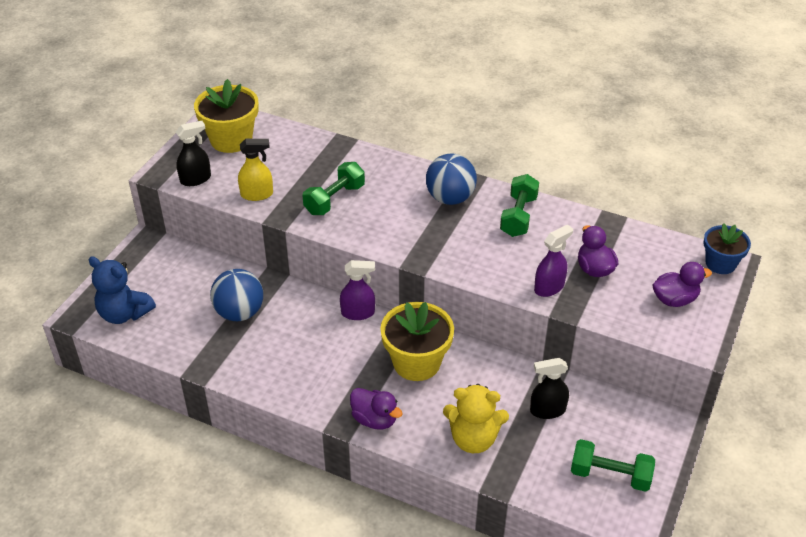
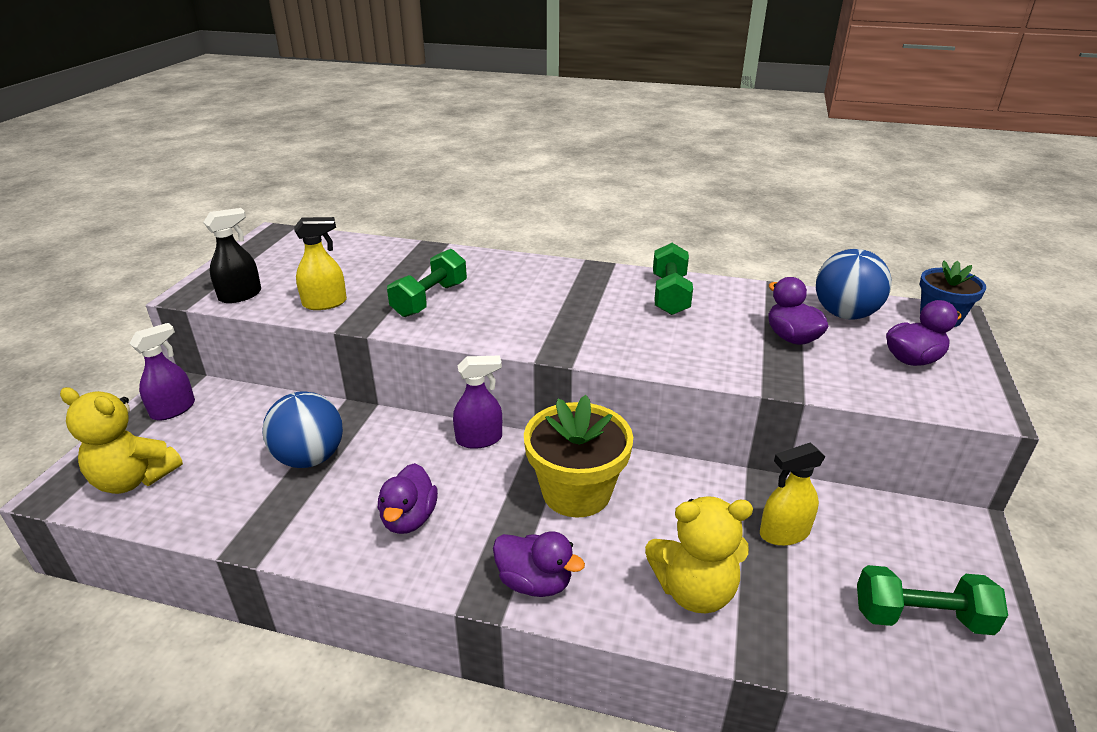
camera: 10 degrees left, 10 degrees down
blue teddy bear [88,256,156,324] -> yellow teddy bear [60,387,183,494]
yellow flower pot [194,79,258,153] -> none
blue ball [426,154,477,205] -> blue ball moved to [816,249,892,320]
black spray bottle [530,358,569,419] -> yellow spray bottle [760,443,825,546]
purple spray bottle [534,224,573,297] -> purple spray bottle moved to [129,323,195,420]
none -> purple duck [378,463,438,534]

